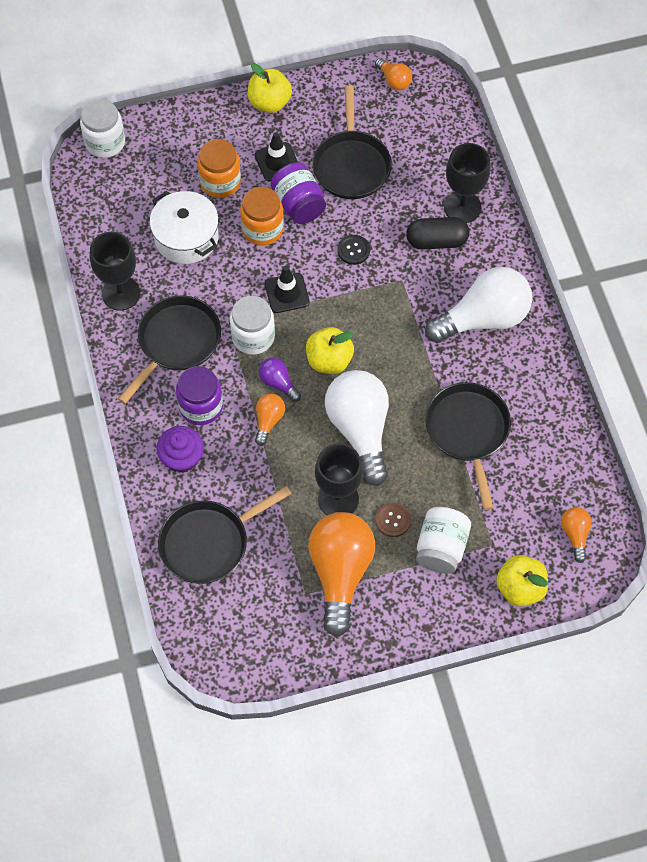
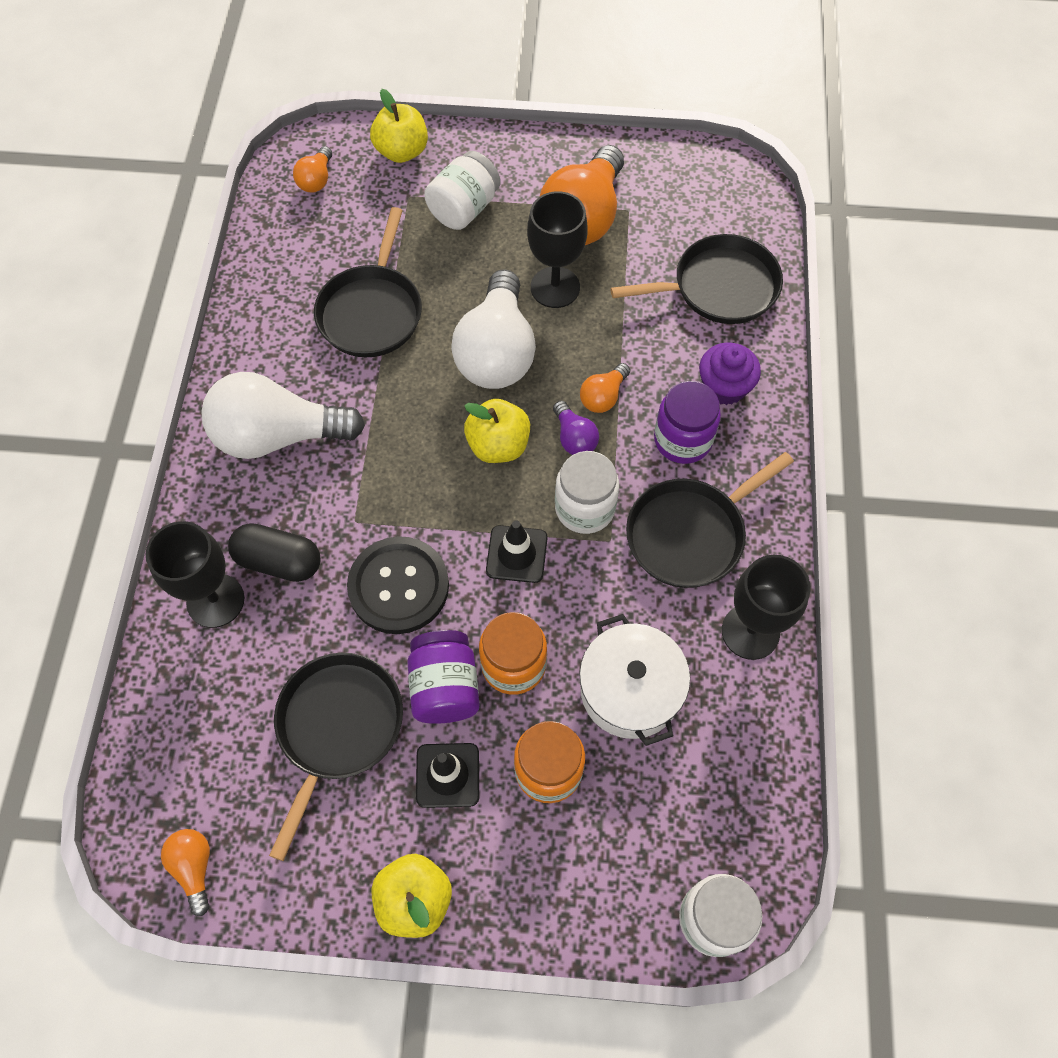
camera: 160 degrees left, 0 degrees up
black button [337,235,370,265] -> black button [347,536,449,634], size x2.05
brown button [375,502,411,537] -> none

